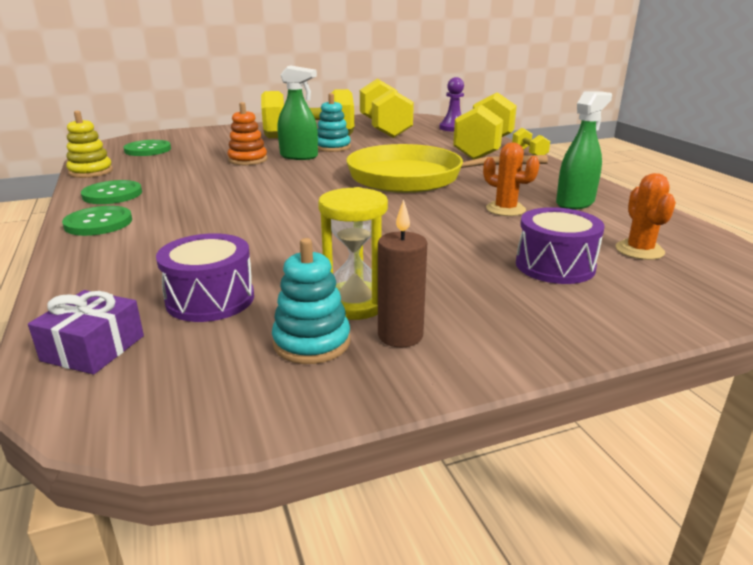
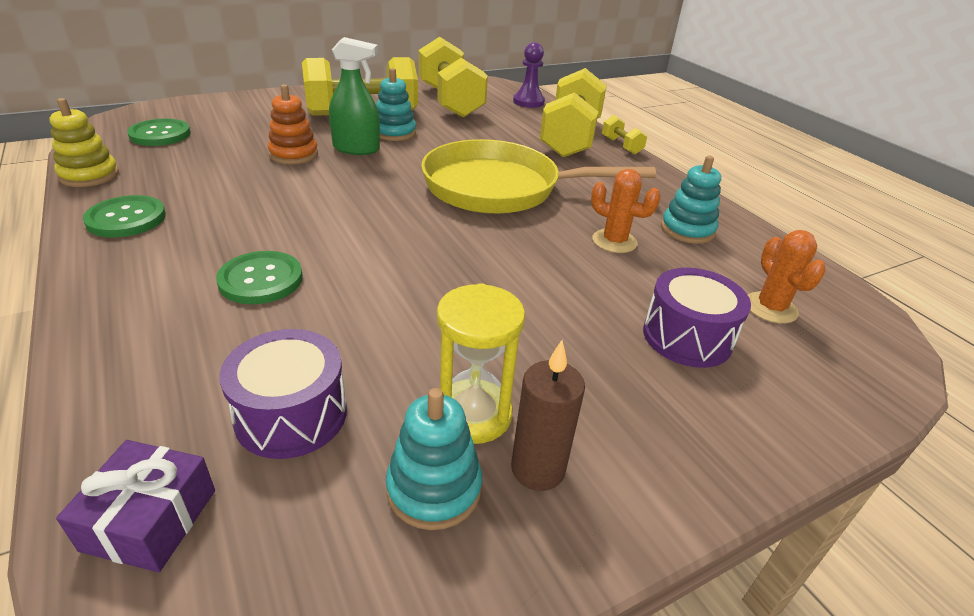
camera: 10 degrees left, 10 degrees up
green button [62,206,132,236] -> green button moved to [216,251,303,304]
green spray bottle [556,91,612,210] -> turquoise stacking toy [661,156,721,244]

